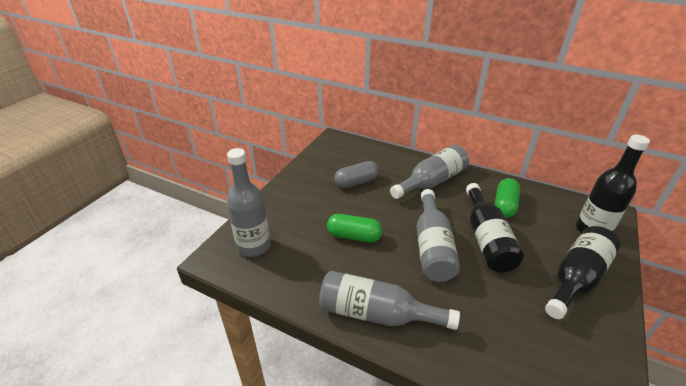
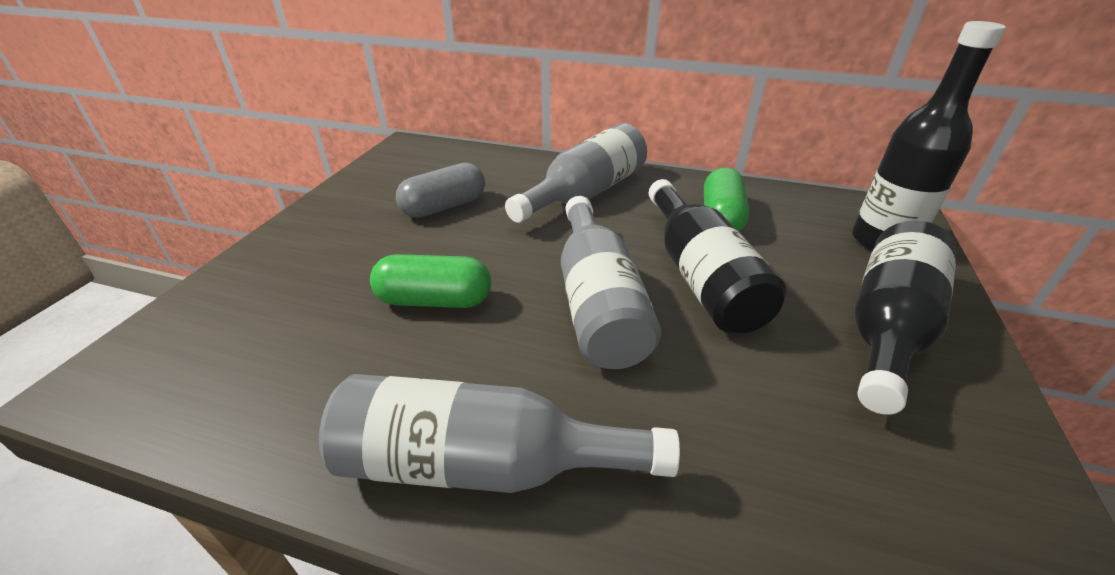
camera: 10 degrees left, 0 degrees up
grey bottle [227,148,271,257] -> none

